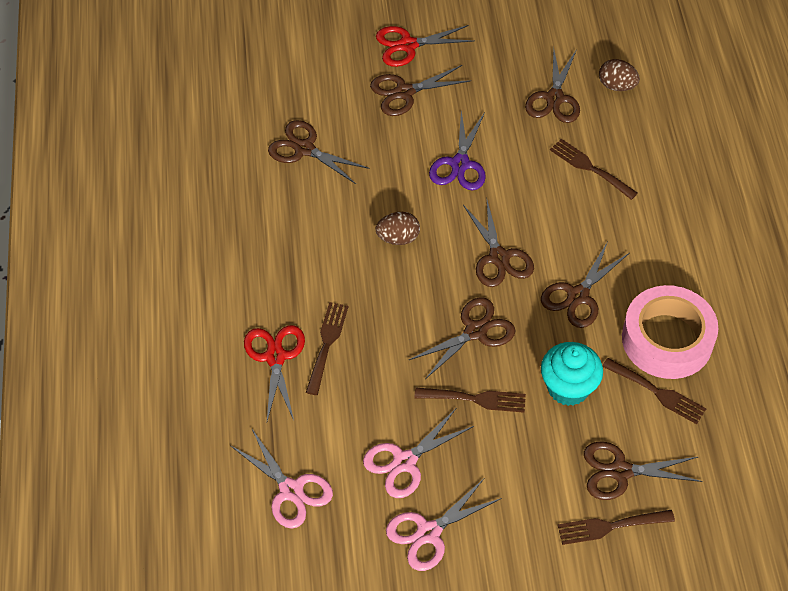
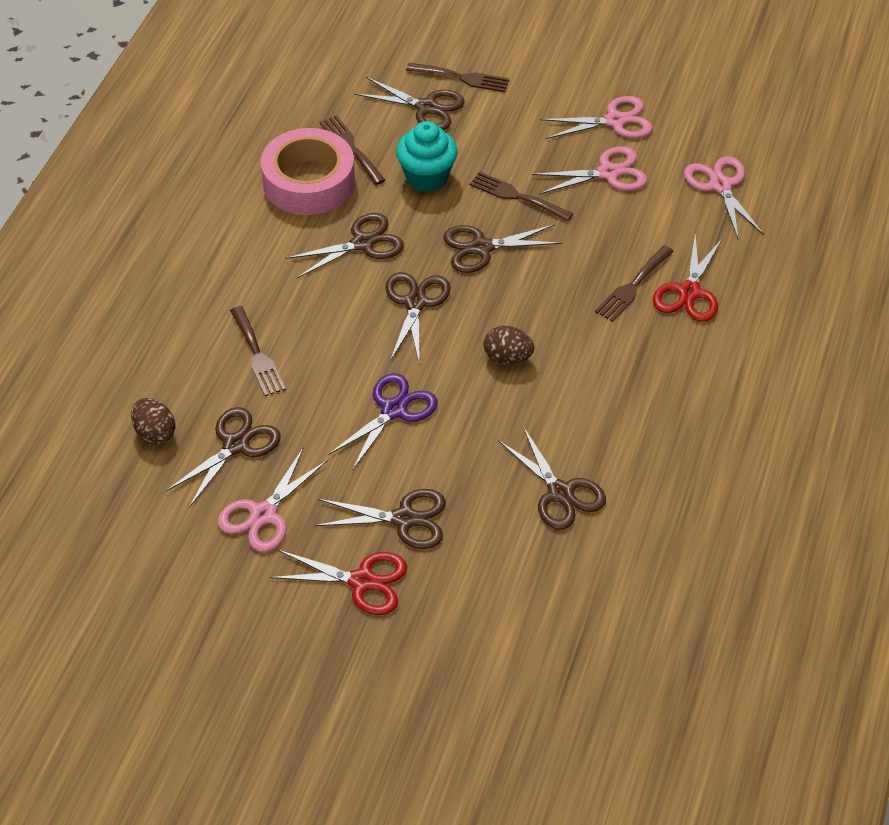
camera: 155 degrees left, 5 degrees down
none -> pink scissors [218,448,328,552]

